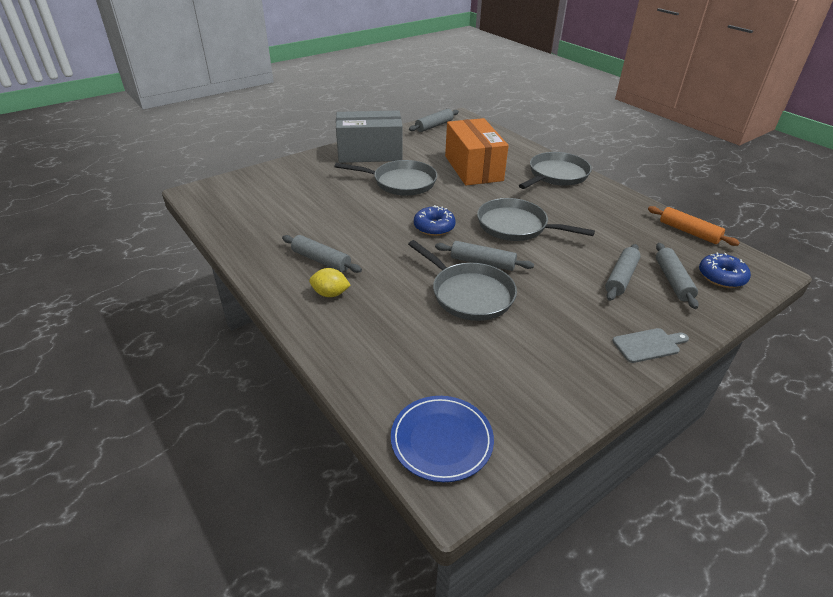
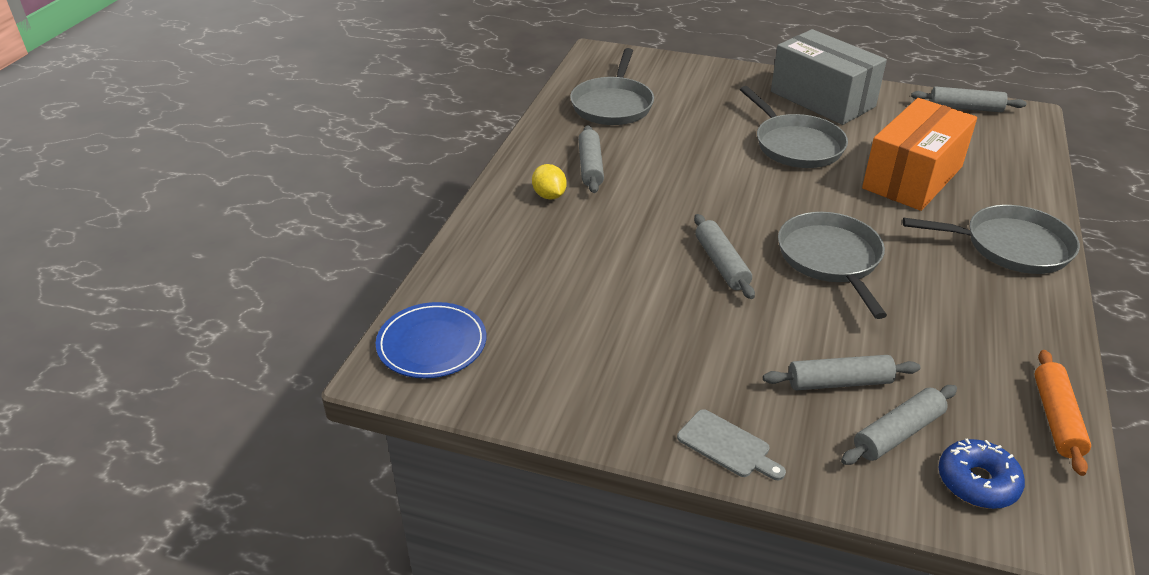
camera: 55 degrees right, 0 degrees up
grey pan [408,240,517,321] -> grey pan moved to [570,48,654,125]
blue donut [414,205,456,236] -> none

